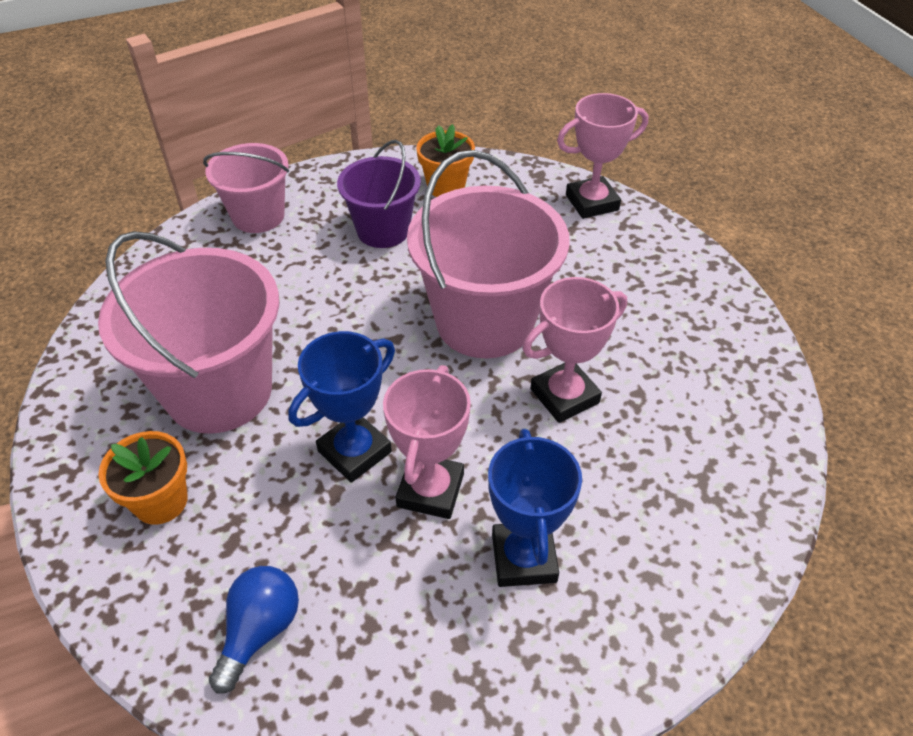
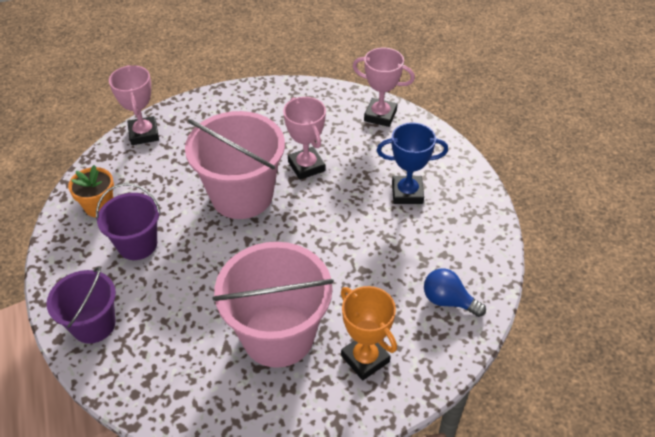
camera: 85 degrees left, 0 degrees up
orange flower pot [98,431,188,525] -> orange trophy [341,286,397,380]
pink bucket [203,143,289,233] -> purple bucket [46,266,116,344]
blue trophy [288,331,395,483] -> none
pink trophy [383,365,471,519] -> pink trophy moved to [353,48,415,127]

